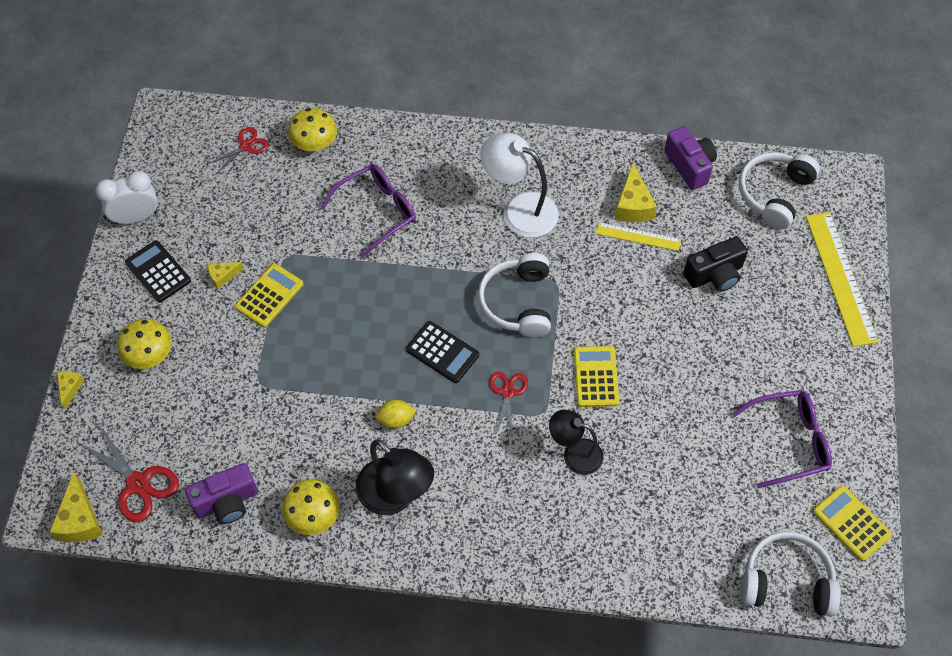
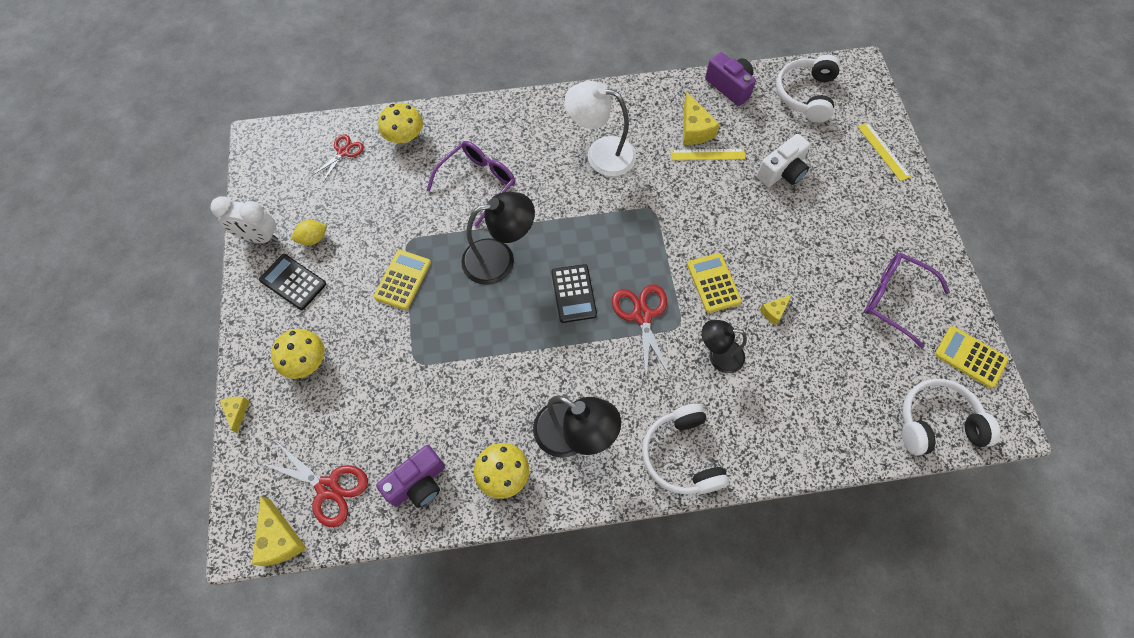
camera: 15 degrees left, 5 degrees up
white clock [95,171,158,224] -> white clock turned 135 degrees counterclockwise [211,196,278,243]
yellow cheese [208,262,244,289] -> yellow cheese moved to [760,295,792,325]
yellow lemon [375,399,417,429] -> yellow lemon moved to [292,220,327,246]
black calculator [406,321,479,383] -> black calculator turned 60 degrees clockwise [551,264,597,323]
white headphones [478,253,551,337] -> white headphones moved to [642,403,729,494]
red scissors [489,372,528,436] -> red scissors [612,284,671,378], size x1.58
black camera [683,236,748,292] -> white camera [756,134,810,187]
purple glasses [732,390,832,488] -> purple glasses turned 120 degrees counterclockwise [865,253,950,348]
yellow ruler [806,212,878,347] -> yellow ruler [857,122,911,181], size x0.56
none -> black lamp [461,192,535,285]

